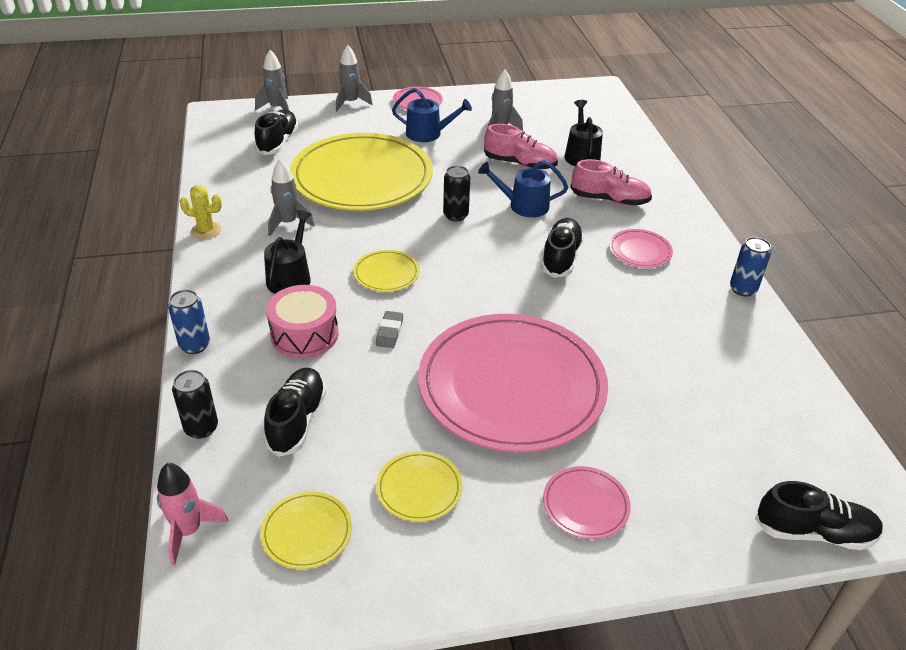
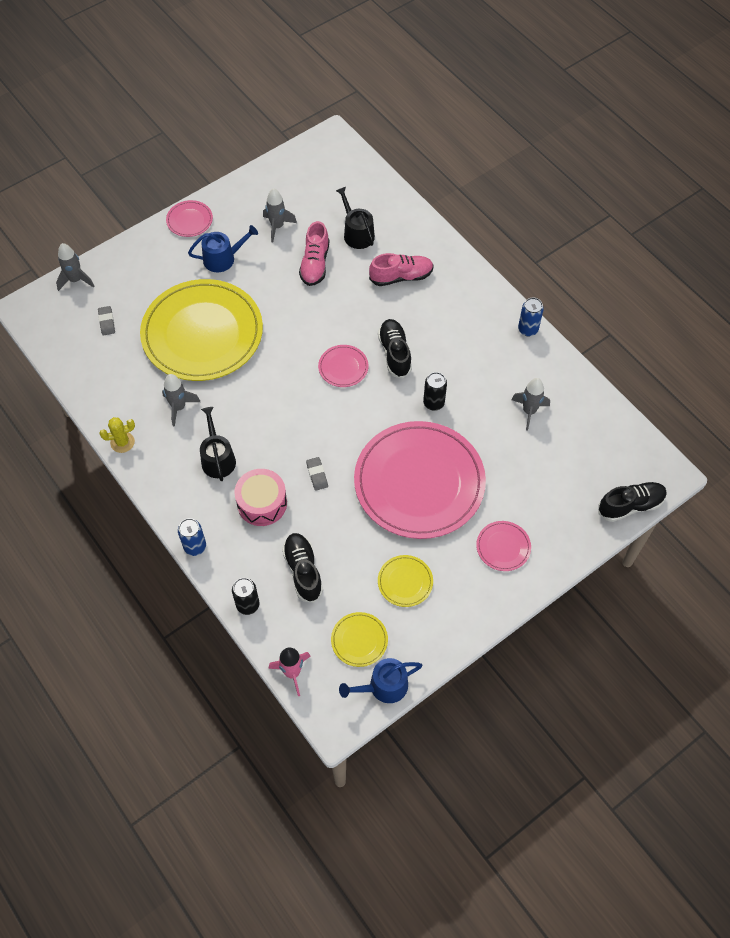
camera: 25 degrees left, 20 degrees up
black shoe [254,110,298,155] -> grey eraser [98,306,115,336]
grey rocket [336,45,373,111] -> grey rocket moved to [512,378,550,430]
yellow plate [353,250,420,292] -> none
black can [443,166,470,222] -> black can moved to [423,372,447,411]
blue watering can [478,160,568,217] -> blue watering can moved to [339,658,422,703]
pink shoe [484,124,558,169] -> pink shoe turned 105 degrees clockwise [299,221,329,286]
pink plate [609,229,673,268] -> pink plate moved to [318,345,368,387]

